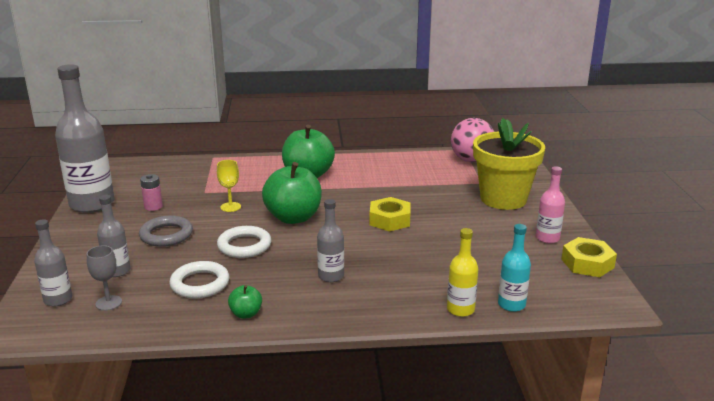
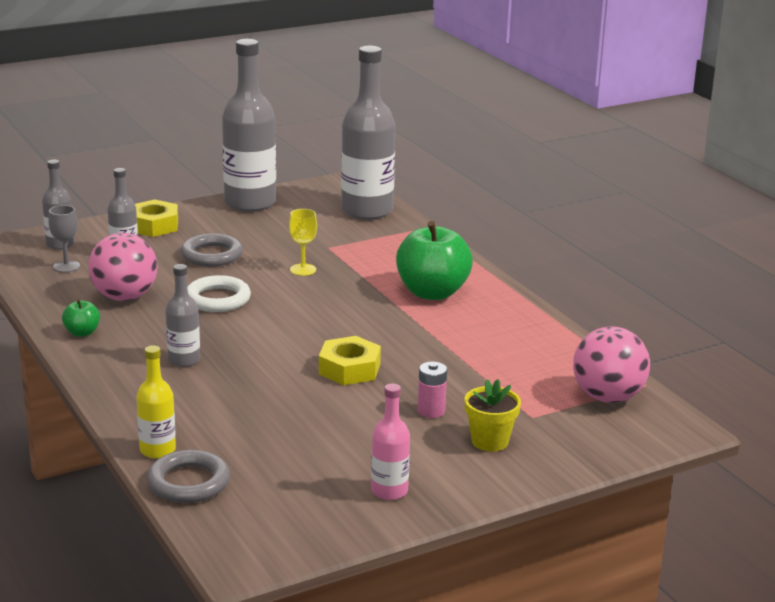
camera: 65 degrees right, 0 degrees up
pink battery [140,174,163,211] -> pink battery moved to [418,362,447,418]
white ring [170,261,230,298] -> pink ball [88,233,158,301]
green apple [262,162,322,224] -> none
yellow flower pot [473,118,545,210] -> yellow flower pot [465,379,521,452], size x0.50
turquoise bottle [498,224,531,312] -> grey ring [147,450,230,503]
yellow nut [561,237,617,277] -> yellow nut moved to [135,199,178,237]
none -> grey bottle [341,46,395,220]

